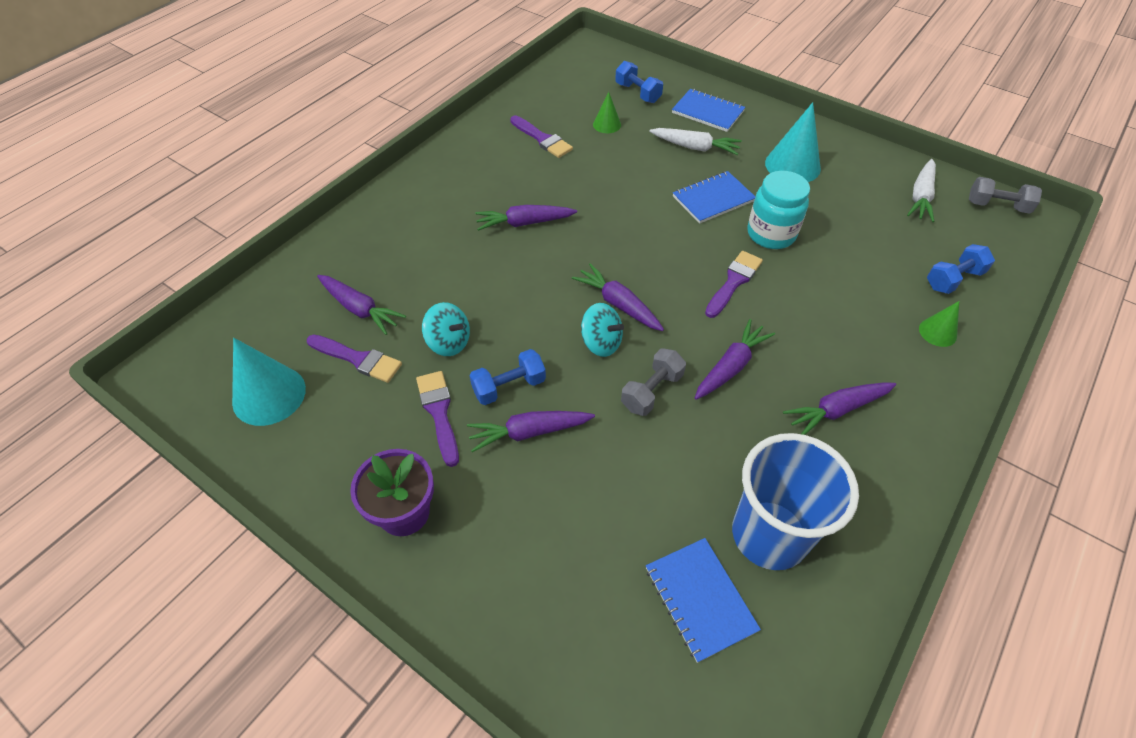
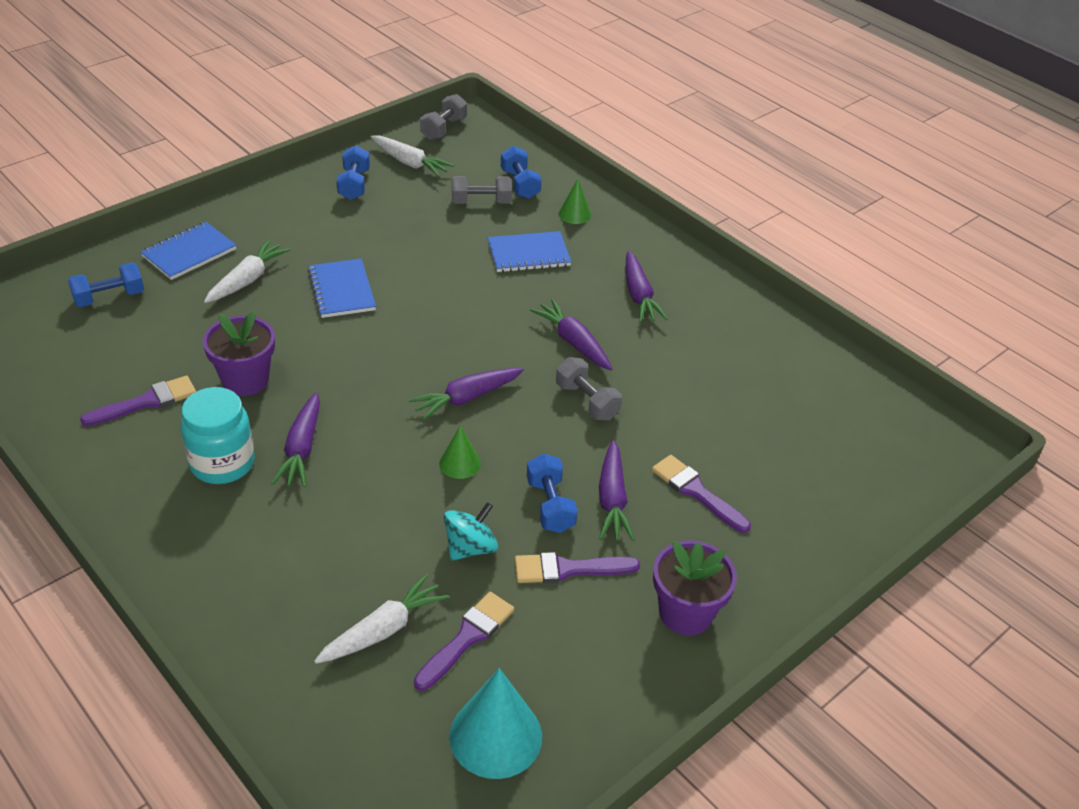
camera: 80 degrees left, 10 degrees down
purple carrot [317,275,406,335] -> white carrot [314,573,449,664]
turquoise spinning top [581,303,624,357] -> none
green cone [593,92,621,133] -> green cone moved to [439,425,481,479]
blue notebook [646,538,761,663] -> blue notebook moved to [488,231,572,272]
purple brush [705,251,763,318] -> purple brush moved to [652,455,751,533]
blue cup [732,433,859,570] -> none
turquoise jar [747,171,810,249] -> turquoise jar moved to [181,387,254,484]
turquoise cone [765,102,821,182] -> none
none -> purple flower pot [203,311,275,396]
none -> blue dumbbell [337,145,370,200]
none -> grey dumbbell [452,176,512,204]

